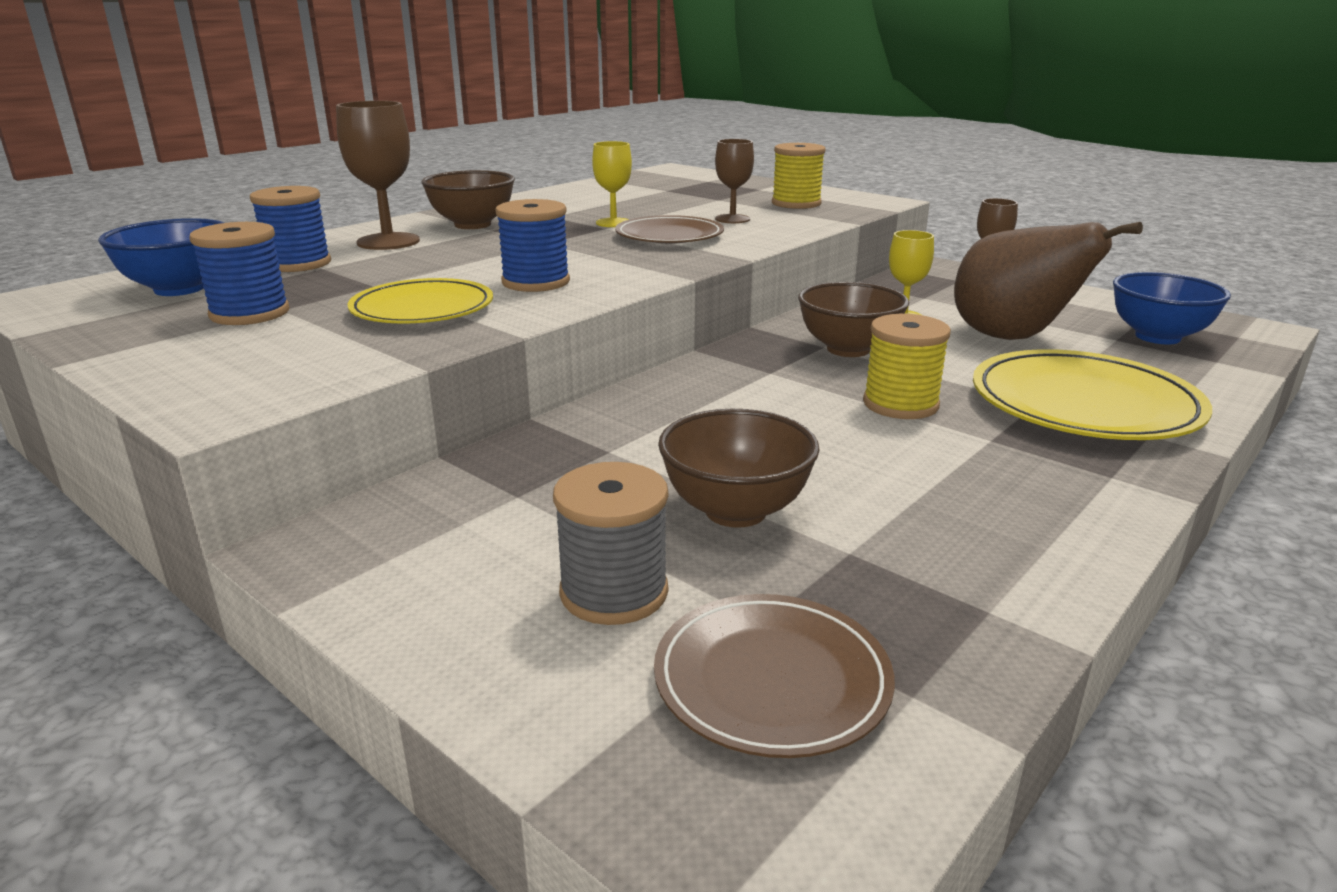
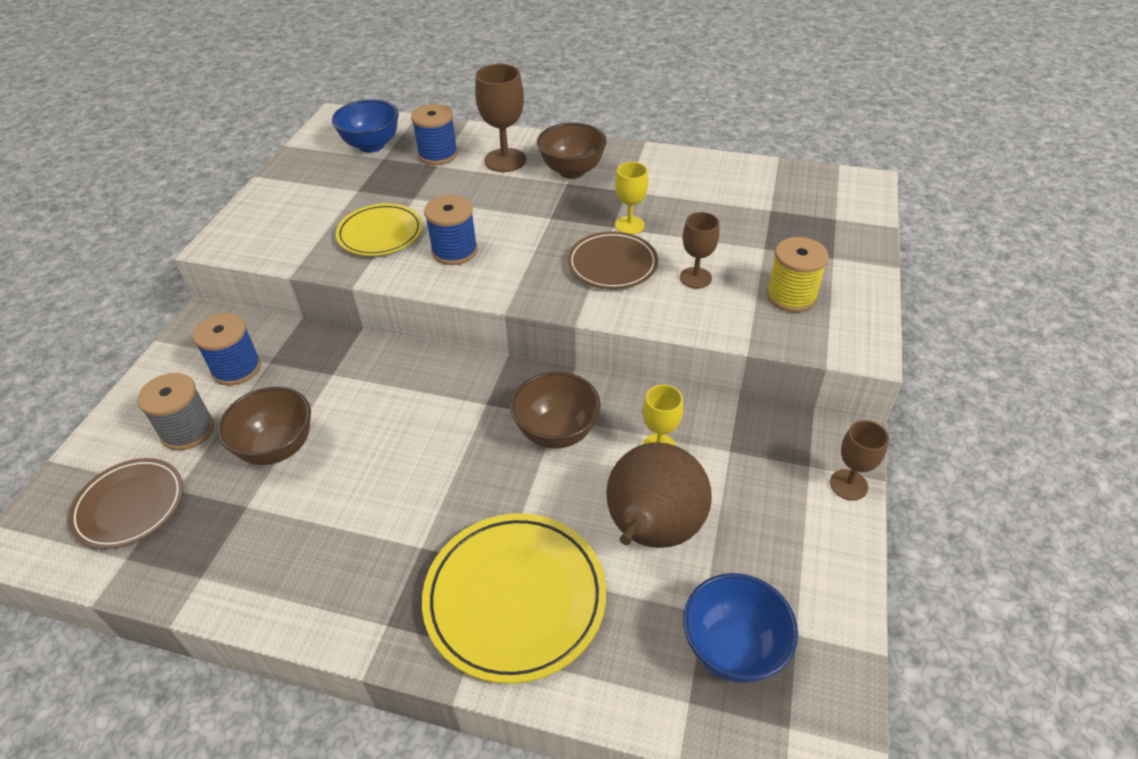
camera: 65 degrees right, 20 degrees up
blue spool [189,222,289,325] -> blue spool moved to [193,313,261,386]
yellow spool [863,314,951,419] -> none

